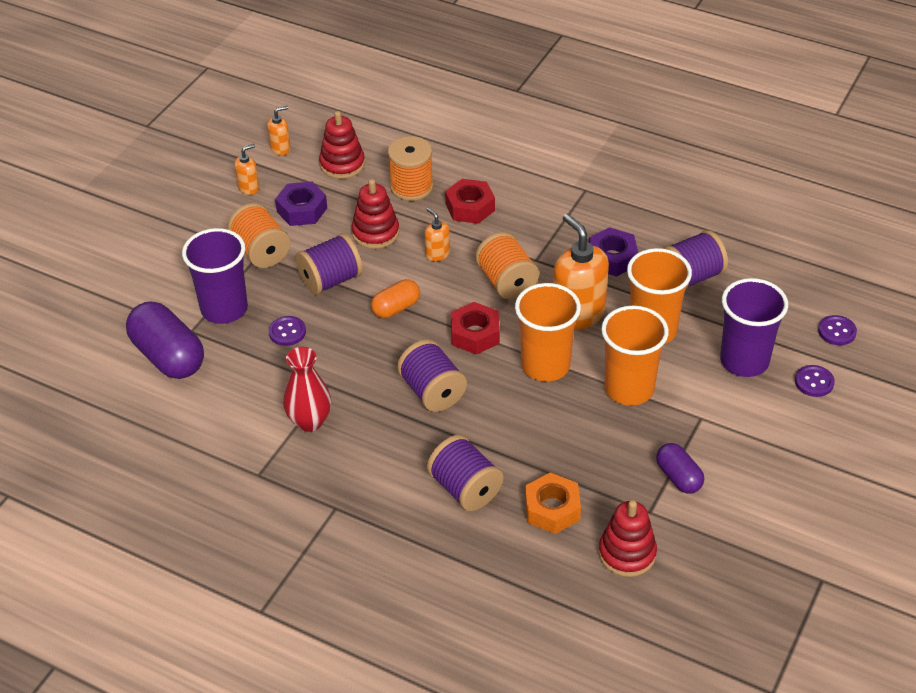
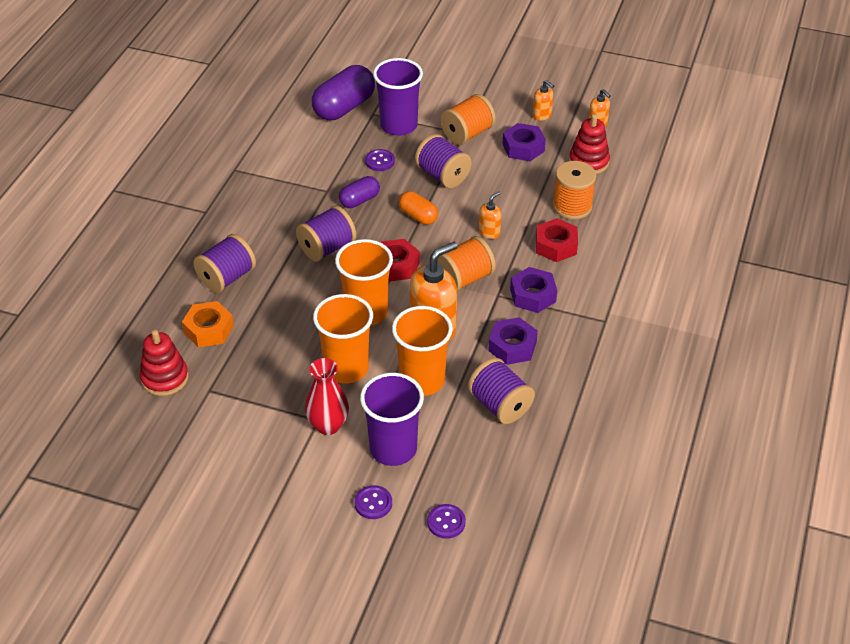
camera: 80 degrees right, 0 degrees up
red vase [283,347,331,432] -> red vase moved to [305,358,349,435]
red stacking toy [351,179,399,249] -> none
purple capsule [656,443,704,494] -> purple capsule moved to [339,176,380,208]
none -> purple nut [510,267,557,313]

